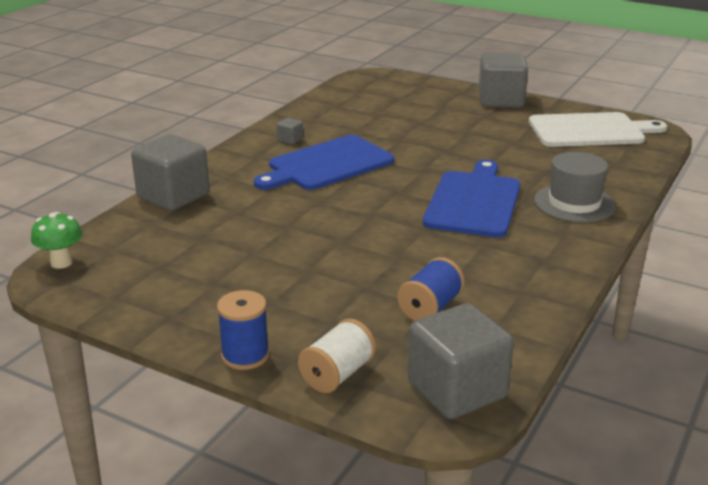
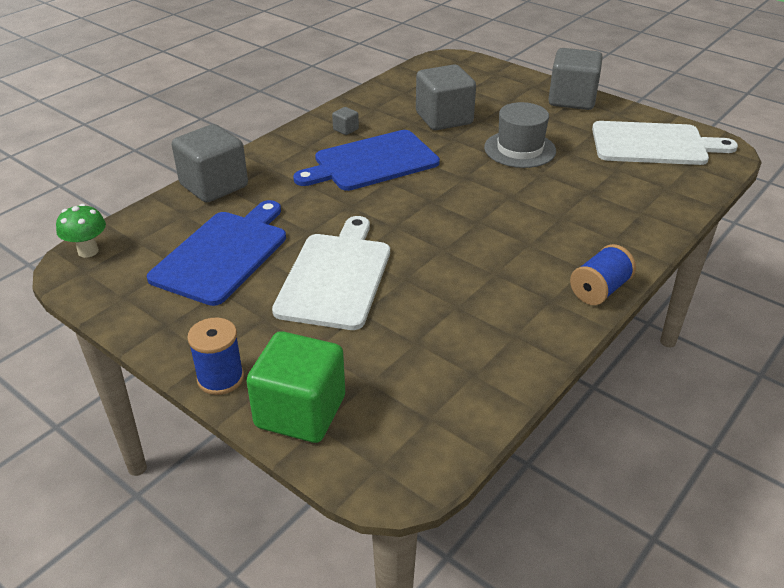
camera: 10 degrees right, 10 degrees up
white spool [298,318,376,393] -> green cube [246,331,345,443]
blue spool [397,257,465,321] -> blue spool moved to [570,244,636,305]
grey cube [408,303,514,419] -> grey cube moved to [416,64,476,130]
blue cutting board [423,160,521,238] -> blue cutting board moved to [147,200,286,306]
grey hat [534,152,616,222] -> grey hat moved to [484,102,556,168]
none -> white cutting board [272,216,390,330]

